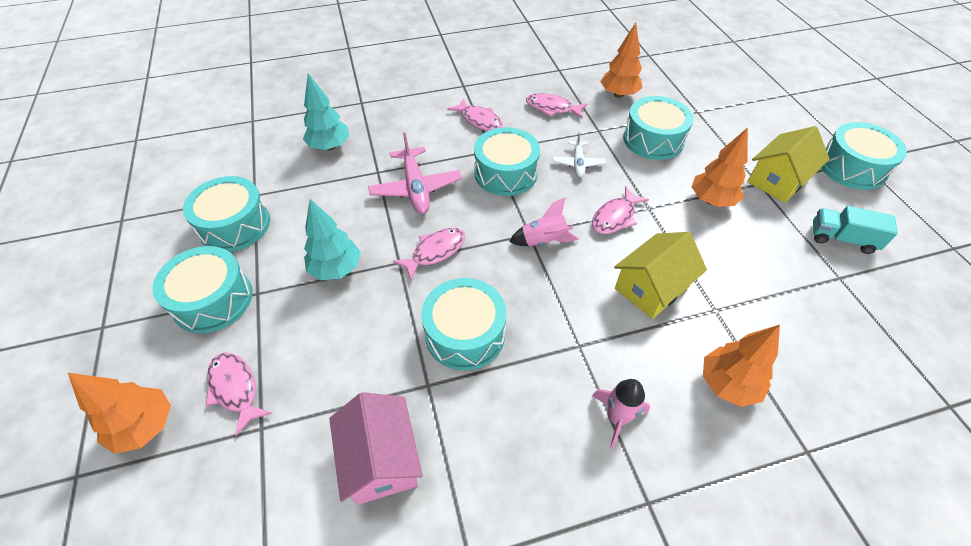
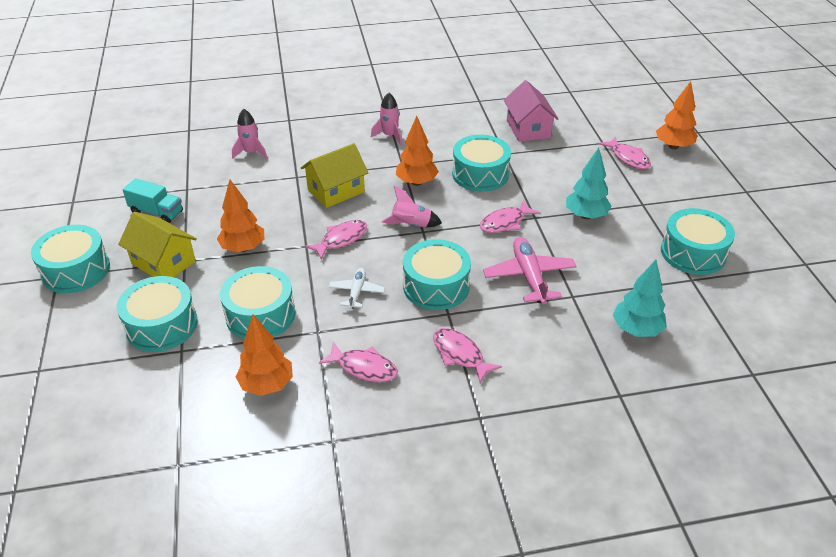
camera: 175 degrees left, 10 degrees down
turquoise drum [153,246,253,333] -> turquoise drum moved to [117,276,198,352]
orange tree [703,325,780,407] -> orange tree moved to [396,116,439,186]
yellow house [747,126,830,203] -> yellow house turned 75 degrees clockwise [118,212,197,277]
none -> pink rocket [232,109,267,159]

